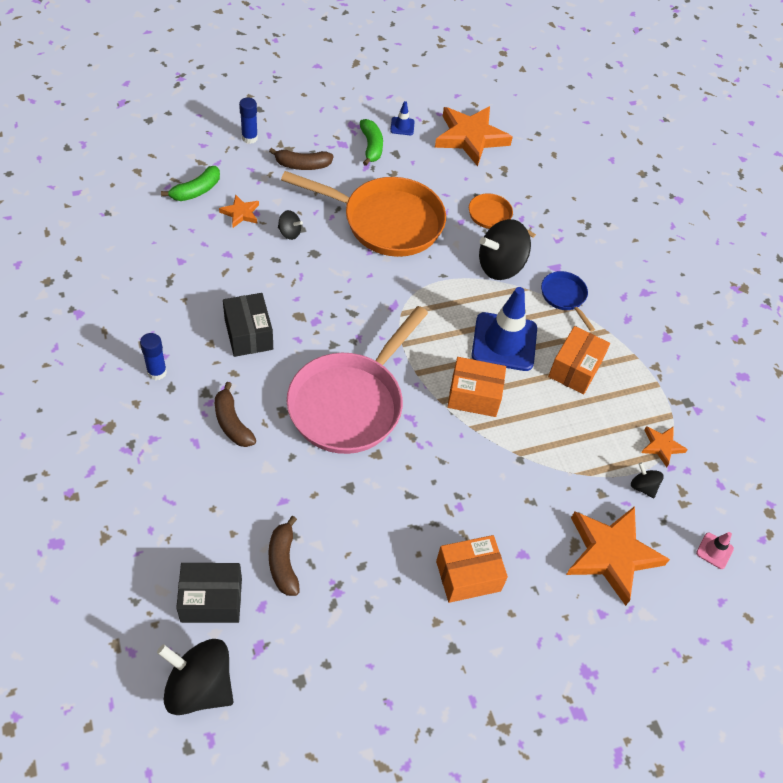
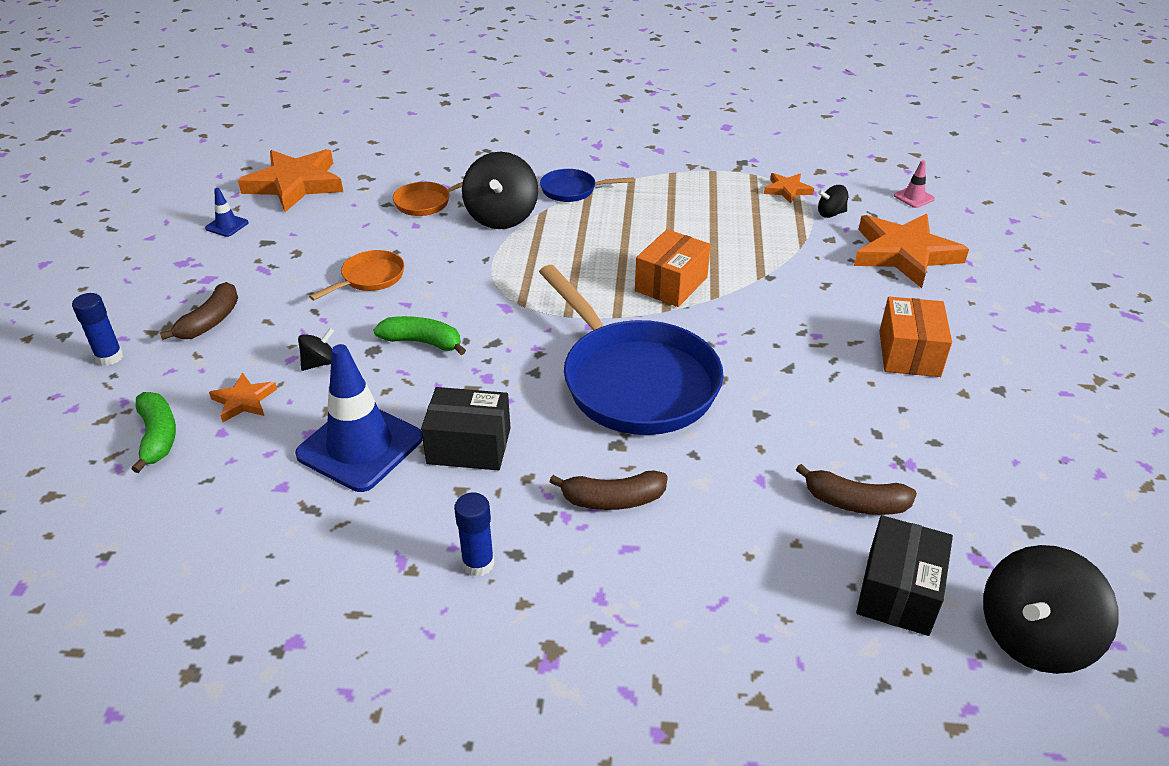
camera: 60 degrees left, 15 degrees down
orange pan [281,171,446,257] -> orange pan [309,250,404,300], size x0.46
pink pan [287,306,428,454] -> blue pan [539,265,723,435]
green banana [360,119,383,166] -> green banana moved to [374,316,466,355]
blue traffic cone [471,287,537,371] -> blue traffic cone moved to [295,344,423,492]
orange box [548,326,610,394] -> none

